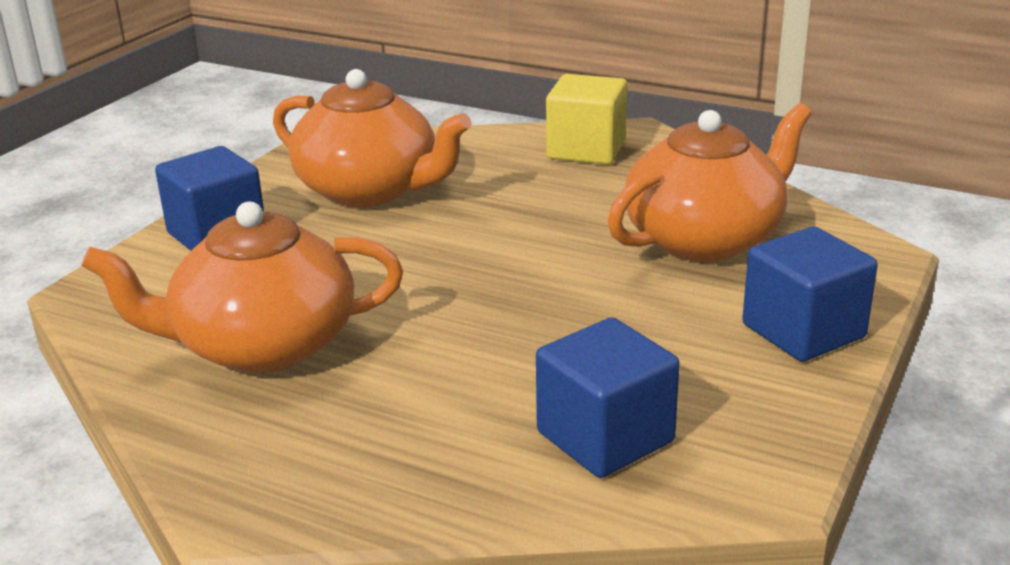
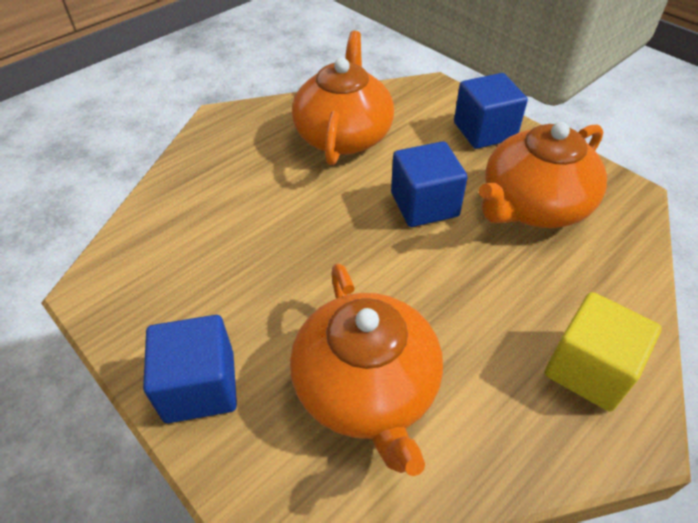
camera: 110 degrees right, 20 degrees up
blue cube [536,317,680,478] -> blue cube moved to [391,141,468,227]

